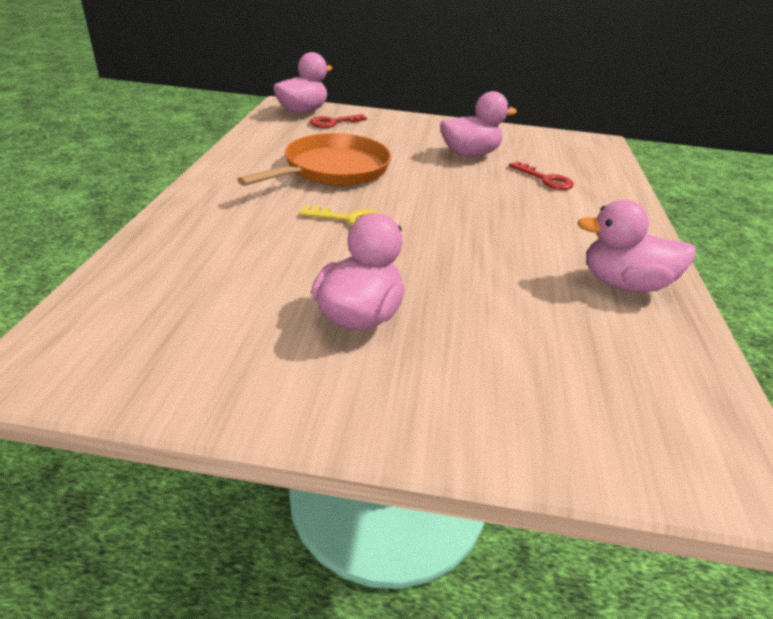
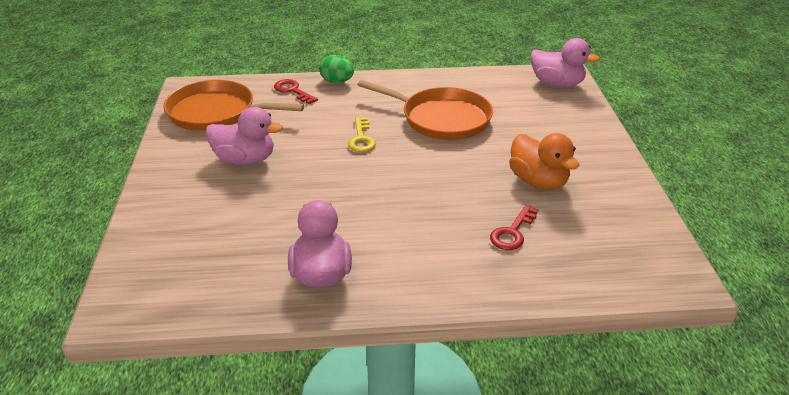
camera: 80 degrees right, 0 degrees up
red key [310,114,367,128] -> red key moved to [274,79,318,104]
pink duck [440,91,517,157] -> orange duck [509,133,580,190]
none -> orange pan [164,80,304,131]
none -> green egg [319,55,354,83]

